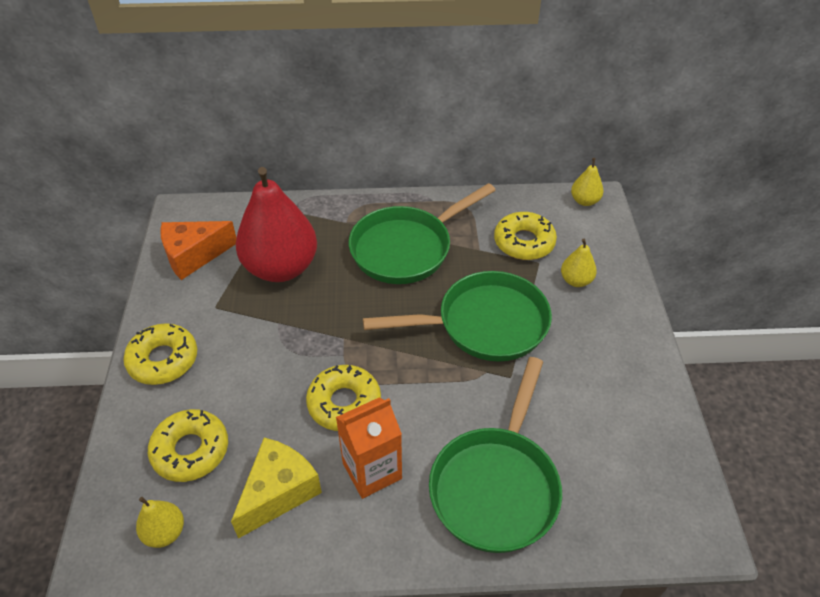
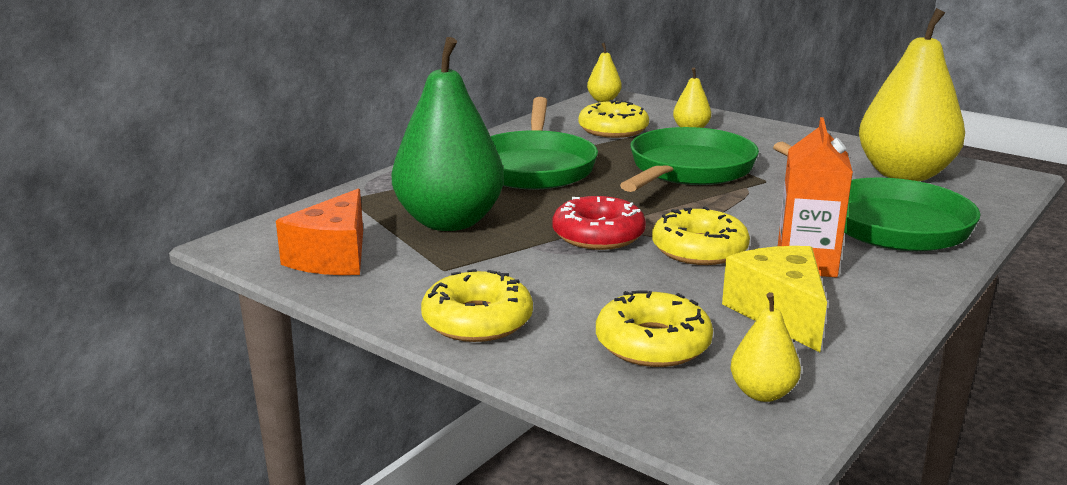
camera: 50 degrees left, 25 degrees down
red pear [236,167,317,282] -> green pear [392,37,504,231]
none -> red donut [552,196,646,250]
none -> yellow pear [859,8,965,181]

